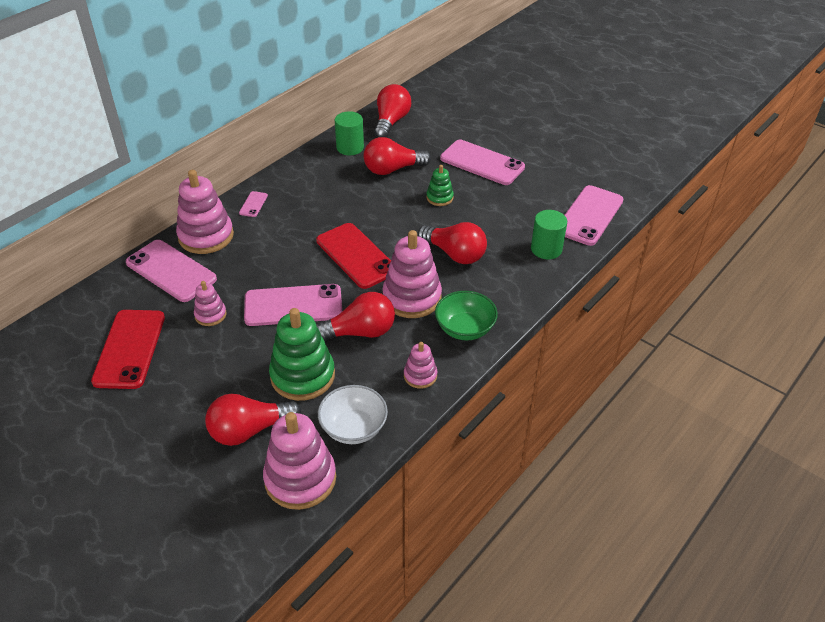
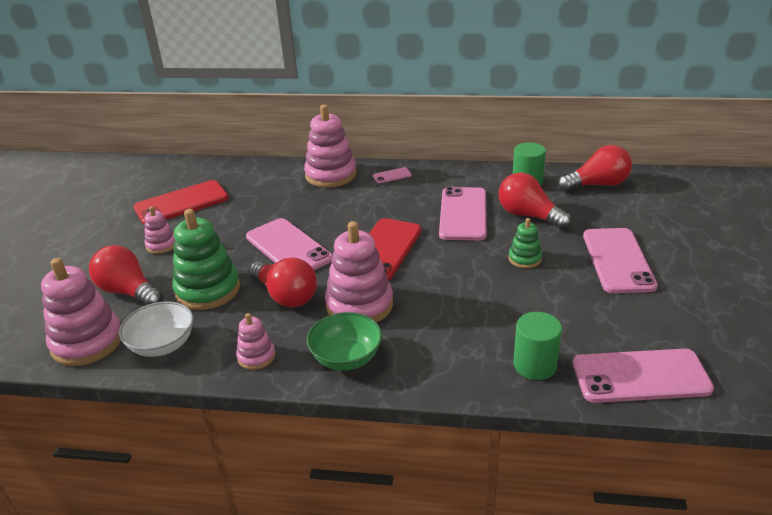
camera: 60 degrees right, 10 degrees down
pink phone [126,240,217,302] -> pink phone moved to [439,187,487,241]
pink stacking toy [194,281,227,326] -> pink stacking toy moved to [145,207,175,254]
red light bulb [418,222,487,264] -> none

